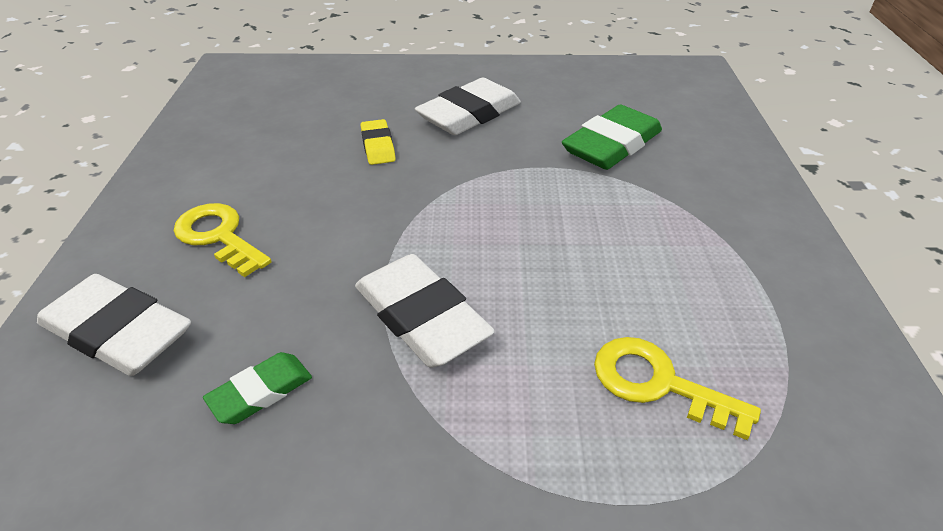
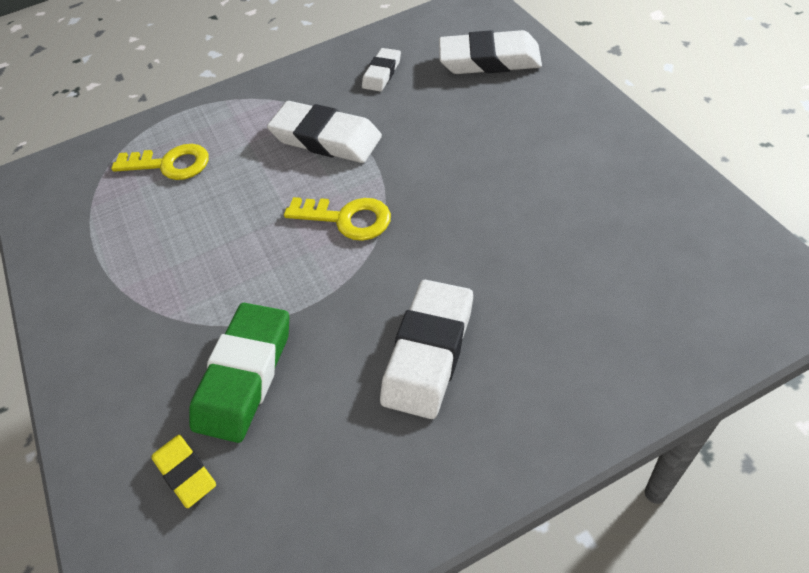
camera: 160 degrees right, 10 degrees up
yellow key [174,203,271,277] -> yellow key moved to [284,197,391,241]
green eraser [203,352,312,424] -> white eraser [362,48,401,91]
yellow eraser [361,119,396,165] -> yellow eraser moved to [151,435,216,508]

